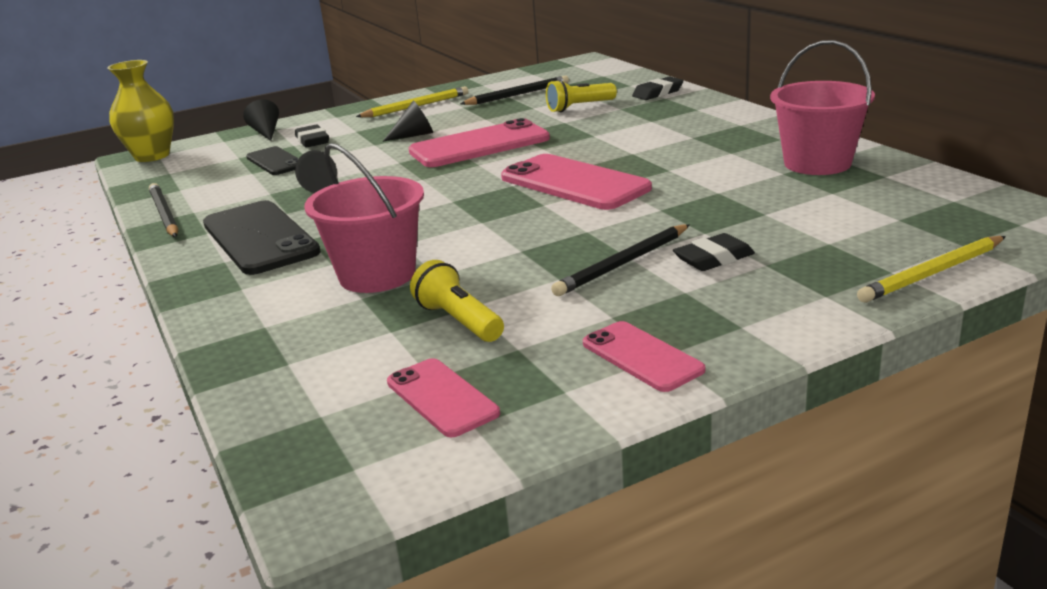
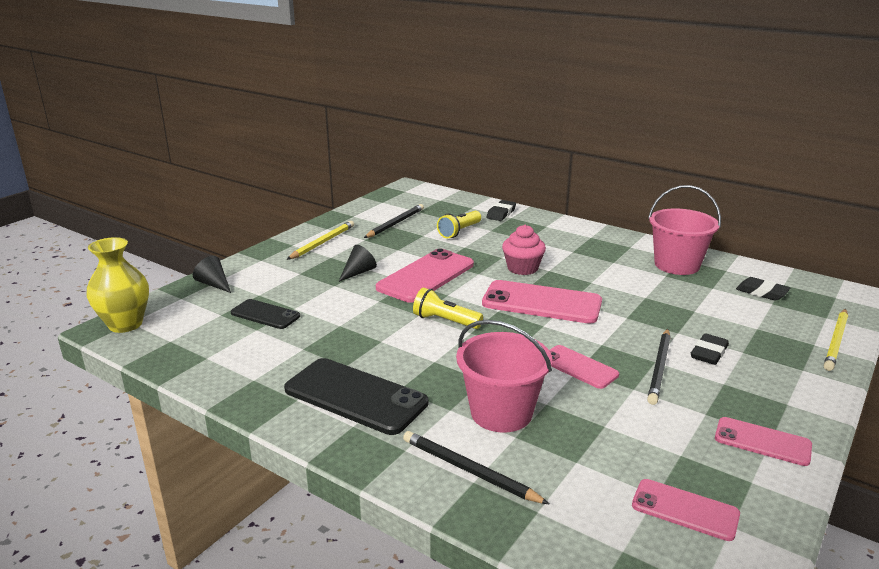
camera: 30 degrees left, 0 degrees up
black pencil [149,183,178,237] -> black pencil moved to [403,431,549,504]
black eraser [295,125,329,147] -> black eraser moved to [736,277,790,301]
black cone [295,150,337,193] -> none
yellow flashlight [410,260,504,342] -> yellow flashlight moved to [413,287,483,329]
none -> pink cupcake [502,225,546,275]
none -> pink phone [549,345,619,389]

